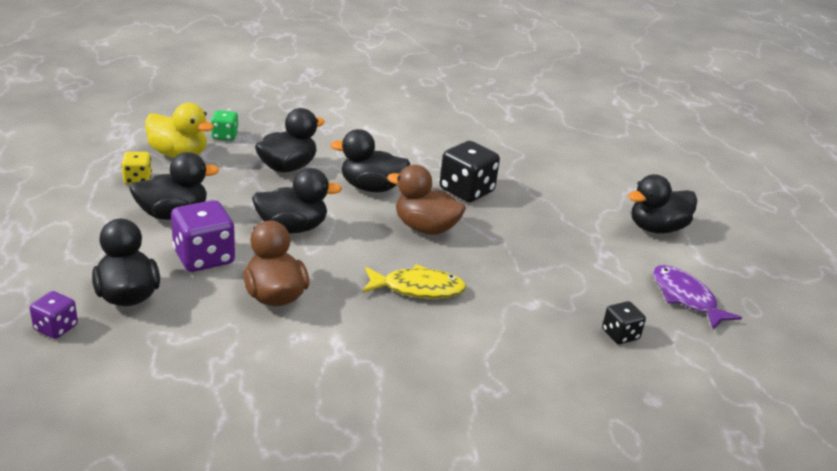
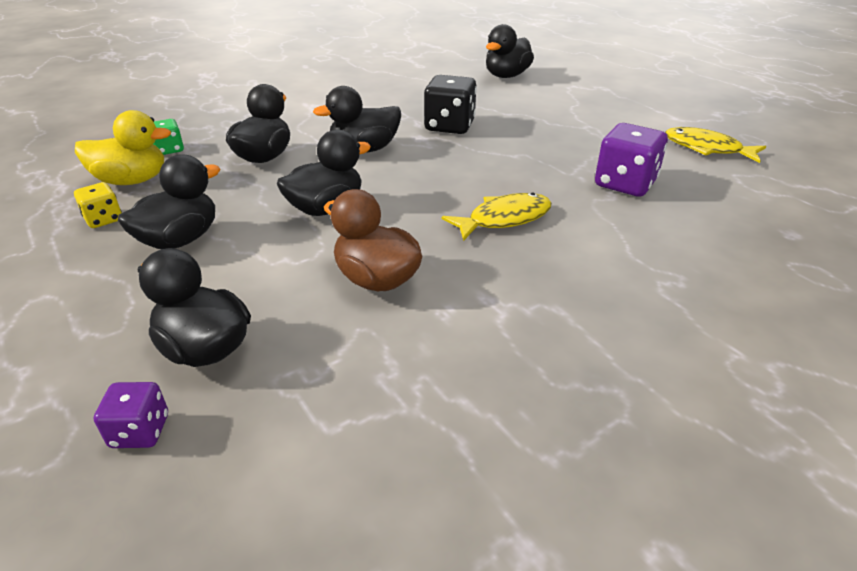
camera: 25 degrees left, 5 degrees up
purple dice [171,200,235,272] -> purple dice moved to [595,123,668,197]
brown duck [387,165,466,235] -> none
black dice [602,301,646,344] -> none
black duck [628,174,698,234] -> black duck moved to [486,24,534,78]
purple fish [653,265,742,330] -> yellow fish [665,127,766,163]

